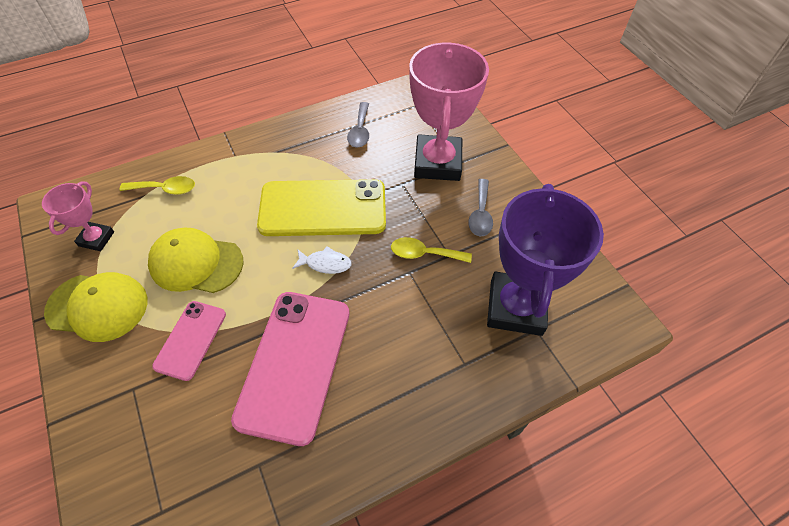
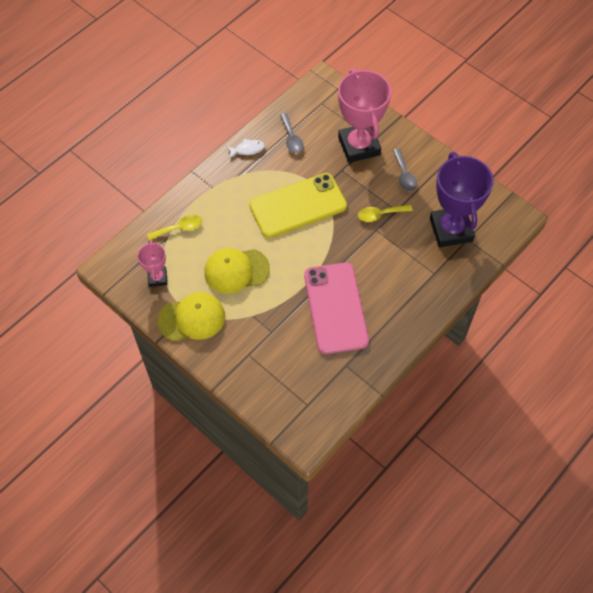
camera: 20 degrees left, 5 degrees up
pink phone [152,301,226,381] -> none
white fish [292,246,352,274] -> white fish moved to [226,139,265,158]

